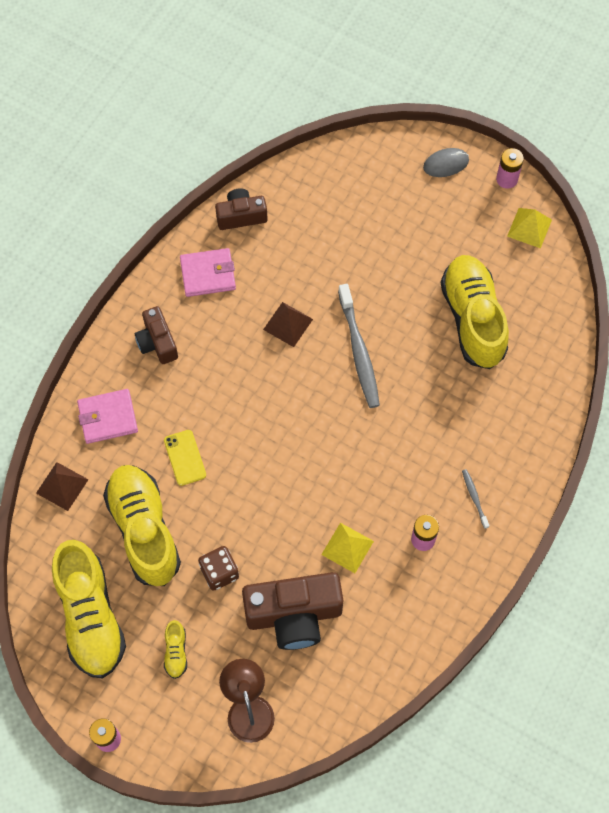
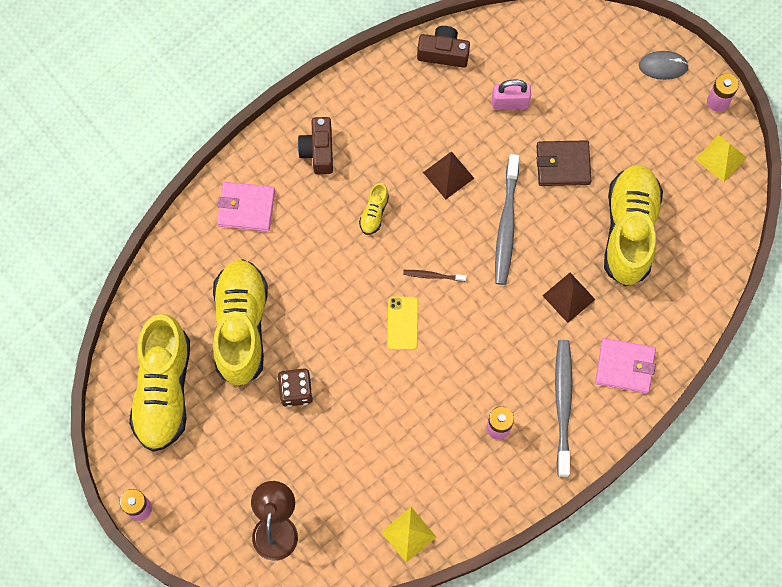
camera: 20 degrees right, 5 degrees up
brown pyramid [36,462,89,511] -> brown pyramid moved to [542,273,596,323]
yellow phone [164,430,206,486] -> yellow phone moved to [387,296,419,350]
yellow shoe [164,620,187,679] -> yellow shoe moved to [359,183,389,235]
pink wallet [180,248,236,297] -> pink wallet moved to [595,338,656,394]
brown camera [242,572,343,650] -> none
yellow pyramid [321,523,374,573] -> yellow pyramid moved to [381,507,436,563]
grey toothbrush [462,469,490,529] -> grey toothbrush [555,340,573,477], size x2.14
none -> brown toothbrush [403,270,467,282]
none -> pink padlock [492,79,531,110]
none -> brown wallet [537,140,591,186]

